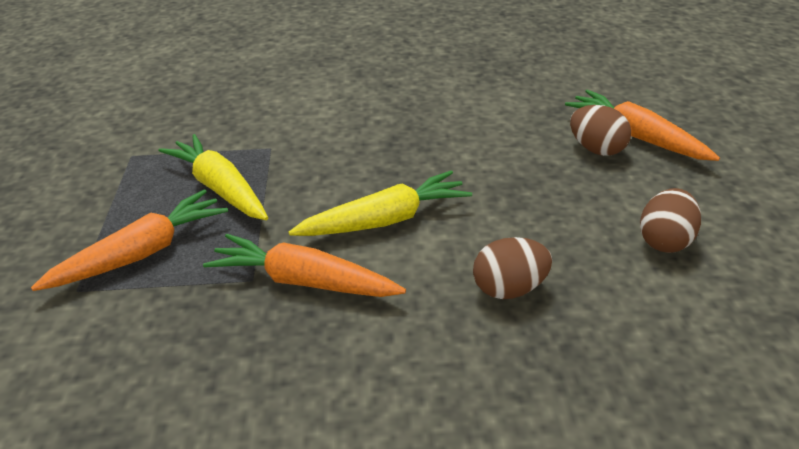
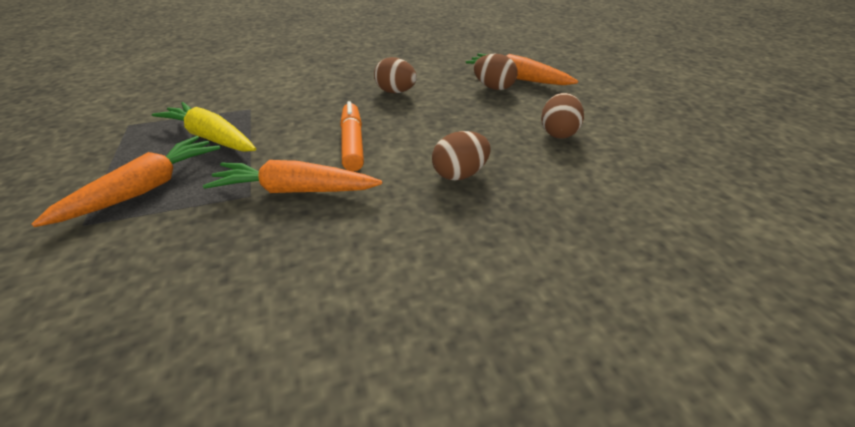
camera: 15 degrees left, 0 degrees up
yellow carrot [288,171,472,236] -> orange marker [340,101,364,172]
none -> brown egg [374,57,417,93]

